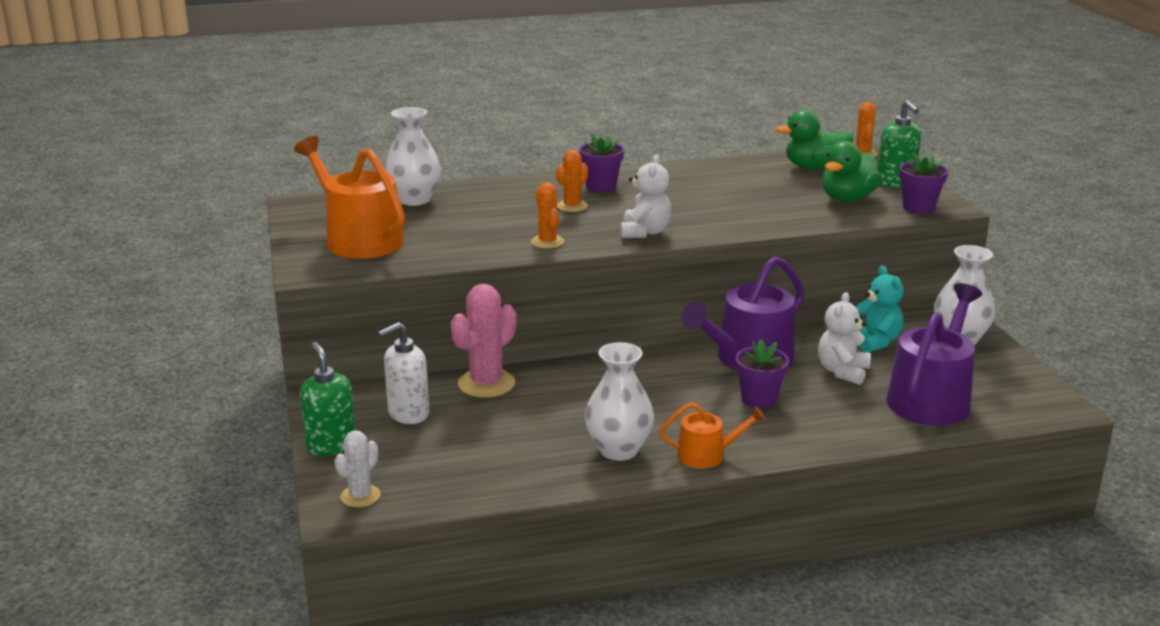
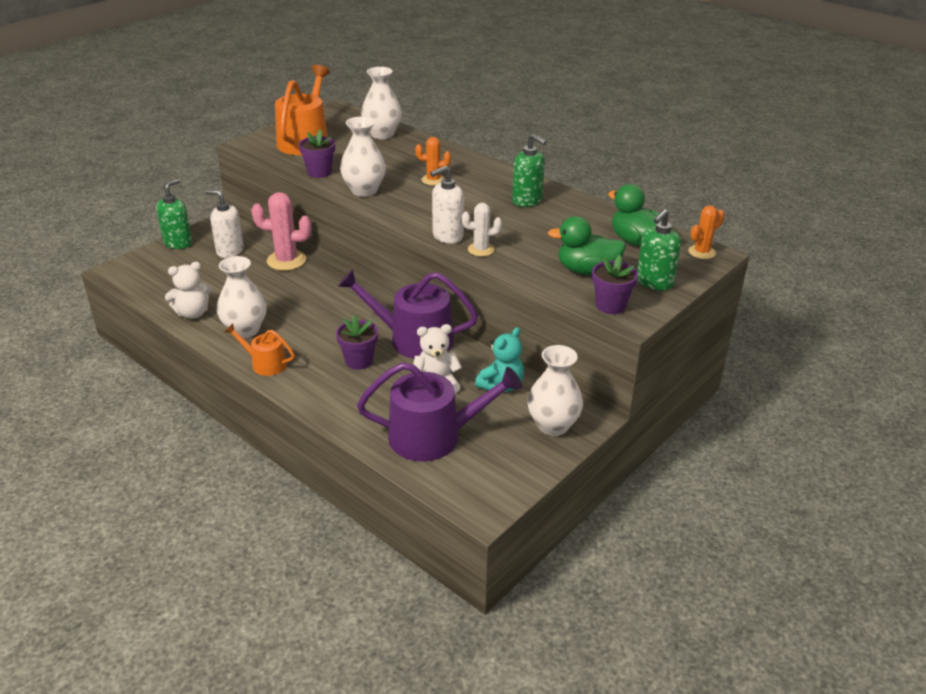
camera: 55 degrees right, 10 degrees up
white cactus [335,430,381,507] -> white cactus moved to [462,203,502,256]
orange cactus [531,182,564,248] -> white vase [340,117,386,197]
purple flower pot [579,134,624,192] -> purple flower pot moved to [299,130,335,178]
white teddy bear [620,155,672,238] -> white teddy bear moved to [165,262,212,319]
orange watering can [659,402,766,469] -> orange watering can turned 150 degrees clockwise [225,323,295,376]
none -> white soap dispenser [430,166,464,244]
none -> green soap dispenser [512,134,547,207]

